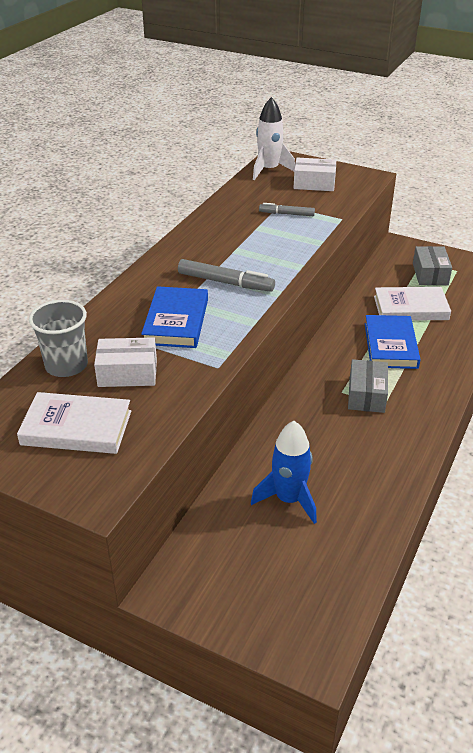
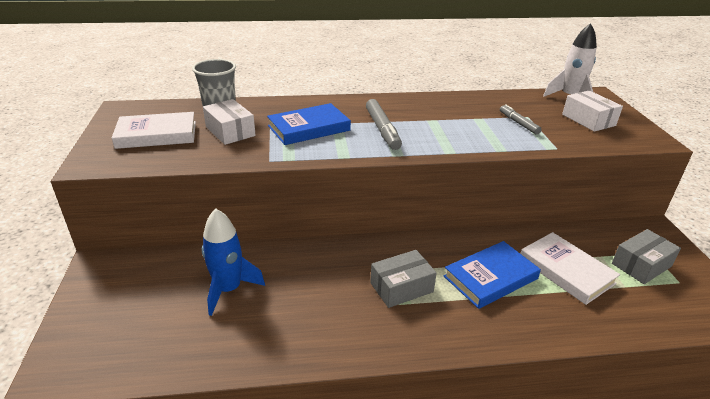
camera: 55 degrees right, 5 degrees down
white book [17,392,131,454] -> white book turned 75 degrees counterclockwise [112,112,196,149]

